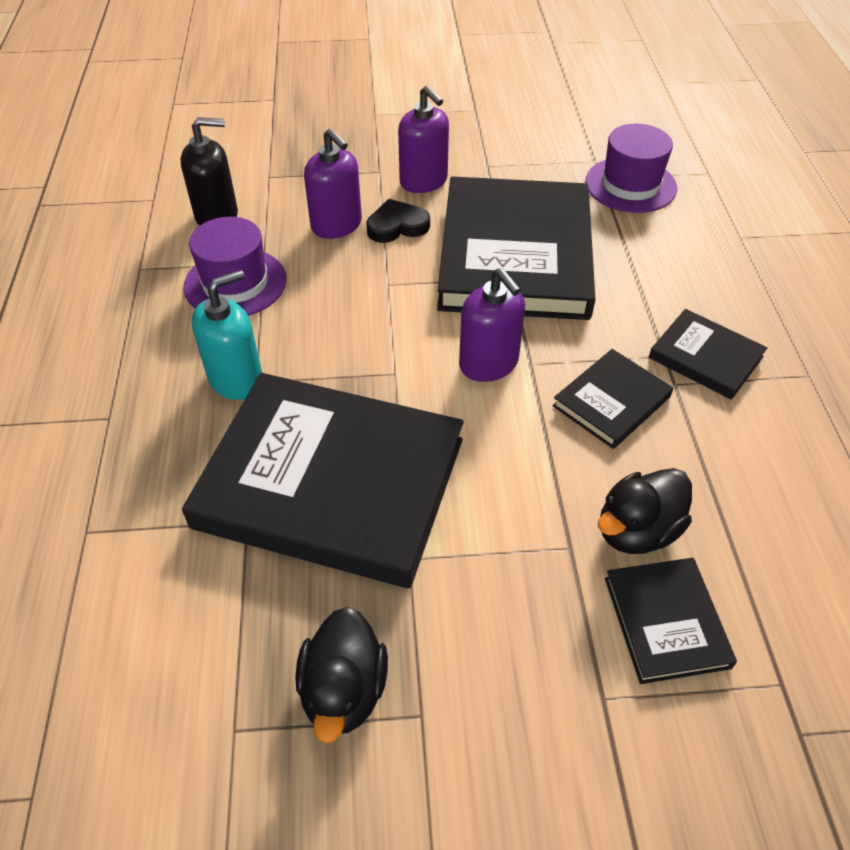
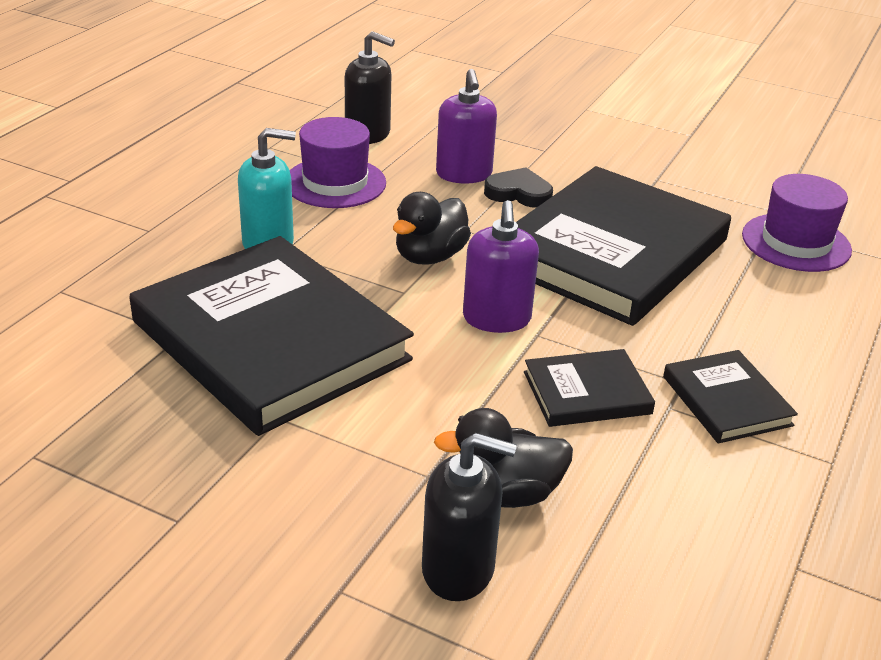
camera: 30 degrees right, 15 degrees down
black duck [295,607,388,743] -> black duck moved to [393,192,471,265]
purple soap dispenser [398,85,449,193] -> none
black book [605,558,737,684] -> black soap dispenser [422,433,517,601]

